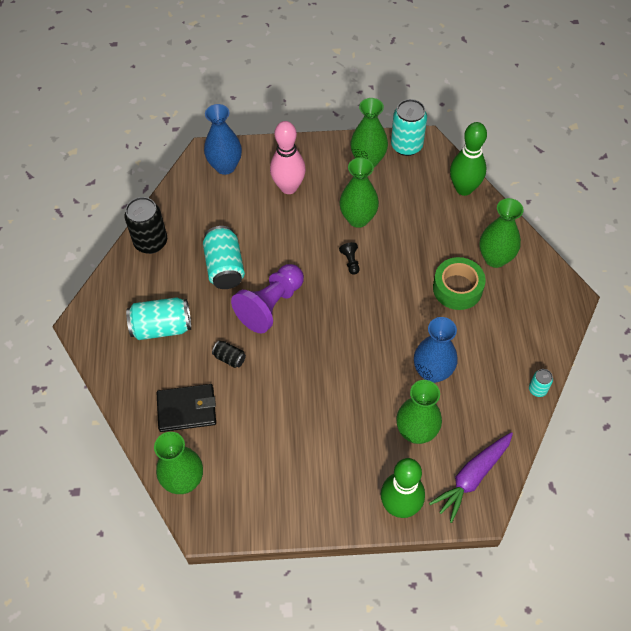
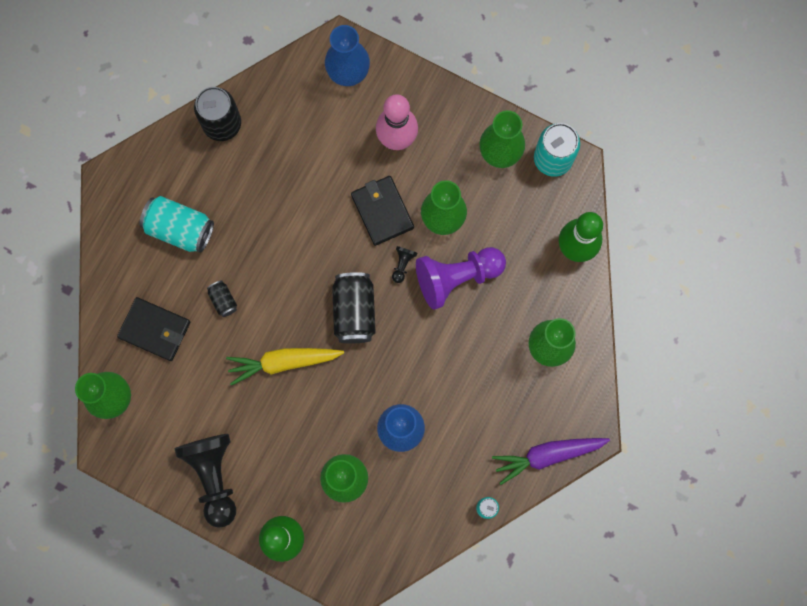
camera: 30 degrees right, 20 degrees up
turquoise can [203,226,245,289] -> none
purple pawn [231,264,304,334] -> purple pawn moved to [416,247,506,310]
purple carrot [429,432,513,523] -> purple carrot moved to [492,438,610,485]
green tape [433,257,486,310] -> none
none -> black pawn [175,434,236,528]
none -> yellow carrot [226,348,344,386]
none -> black can [332,272,376,344]
none -> black wallet [351,176,414,246]

